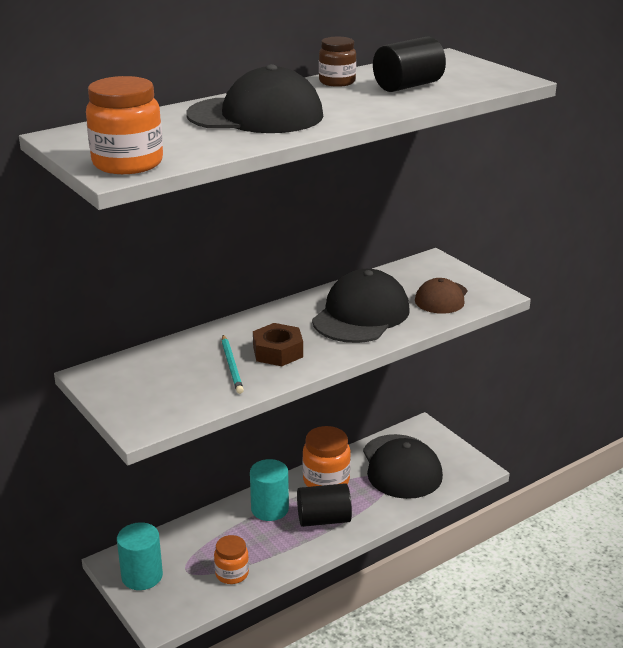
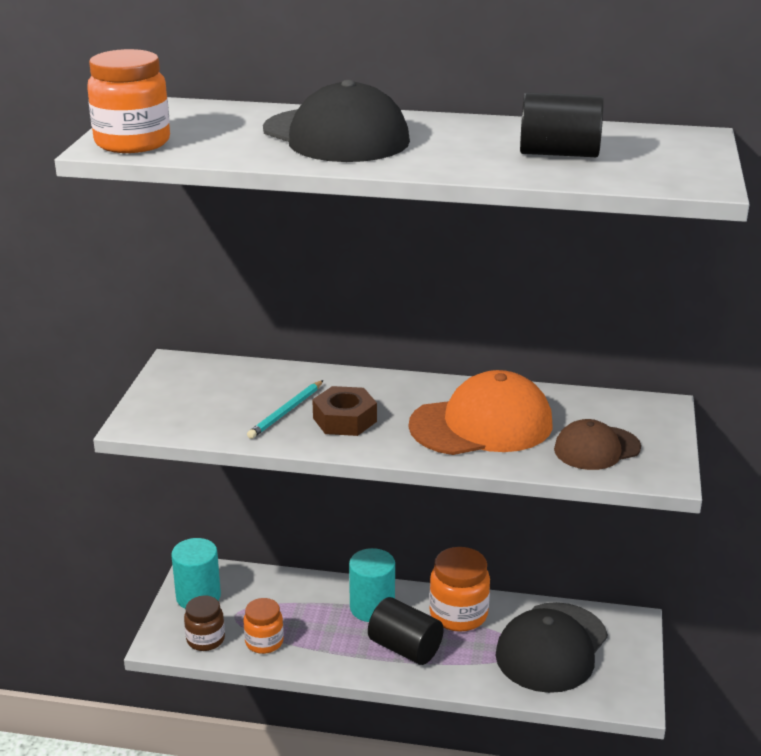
camera: 45 degrees right, 0 degrees up
black cap [312,269,410,343] -> orange cap [409,370,553,455]
brown jar [319,37,356,87] -> brown jar moved to [184,596,225,651]

